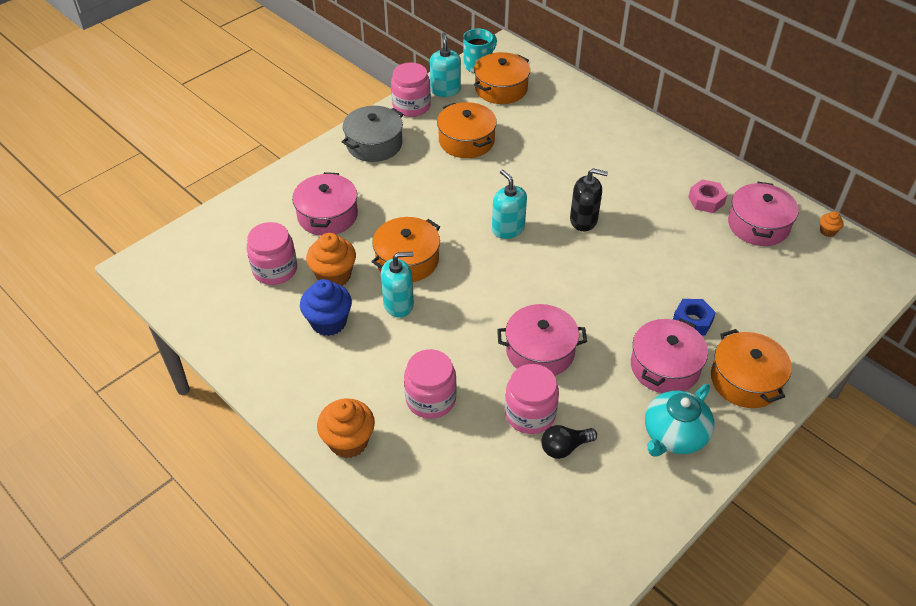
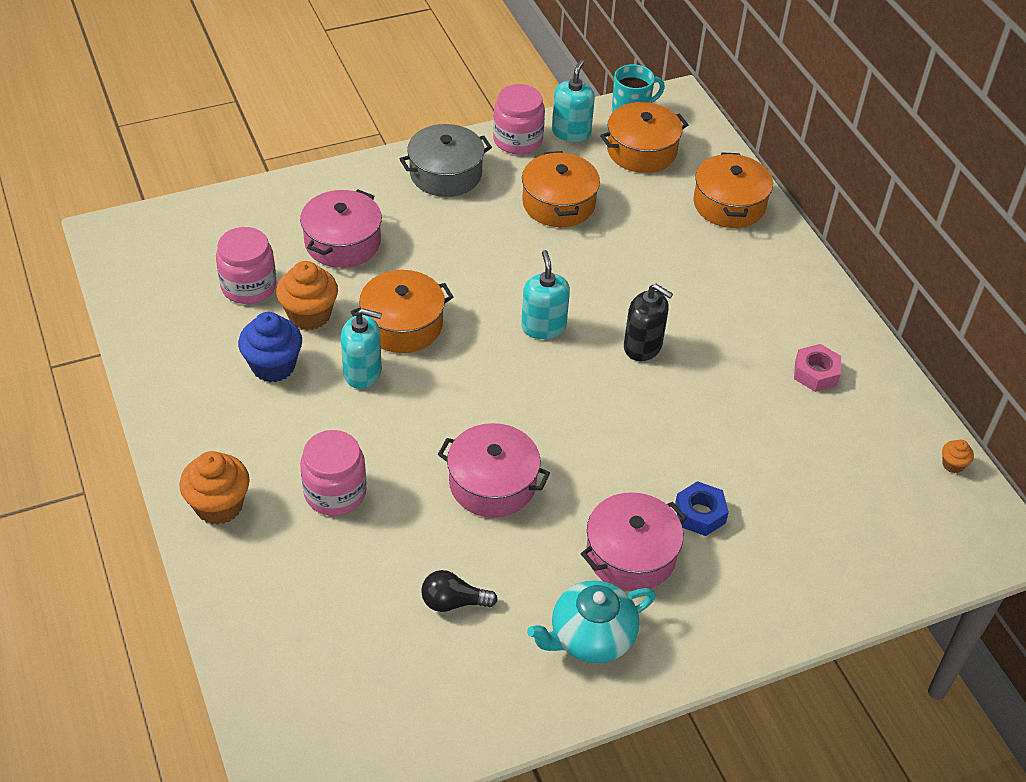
camera: 20 degrees right, 0 degrees up
pink jar [505,364,559,434] -> none
orange pot [711,329,792,408] -> orange pot moved to [693,152,773,228]
pink pot [728,182,799,246] -> none

